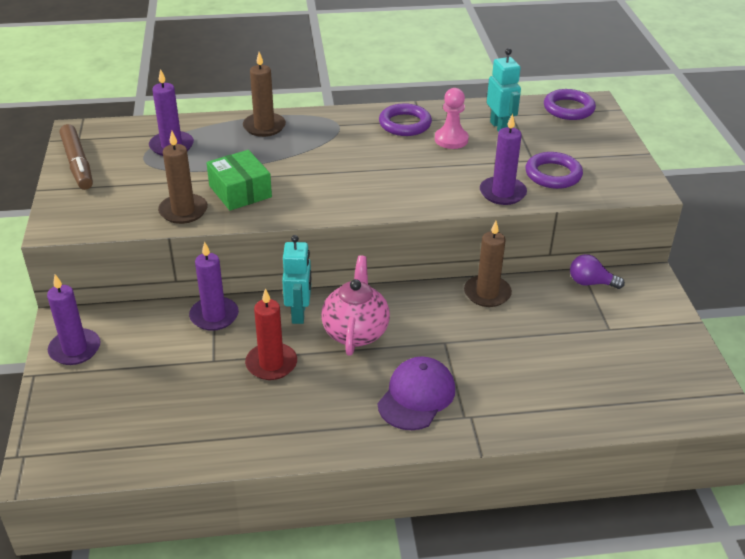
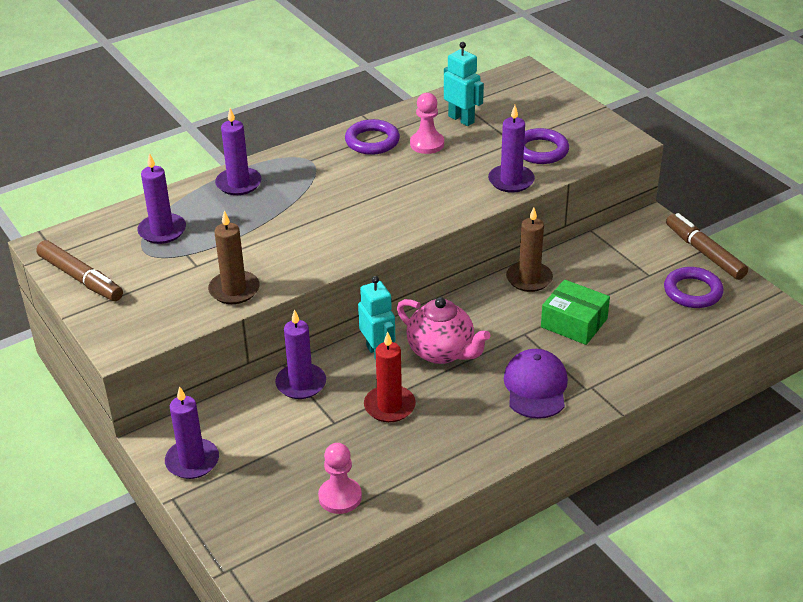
camera: 25 degrees left, 0 degrees up
green box [206,150,272,210] -> green box moved to [541,279,610,345]
brown candle [243,52,286,137] -> purple candle [215,108,262,195]
pink teapot [321,255,390,356] -> pink teapot turned 150 degrees clockwise [397,297,491,364]
purple ring [544,89,596,120] -> purple ring moved to [664,267,724,308]
purple light bulb [570,254,625,289] -> none
none -> pink pawn [318,443,362,514]
none -> brown marker [666,213,748,280]

